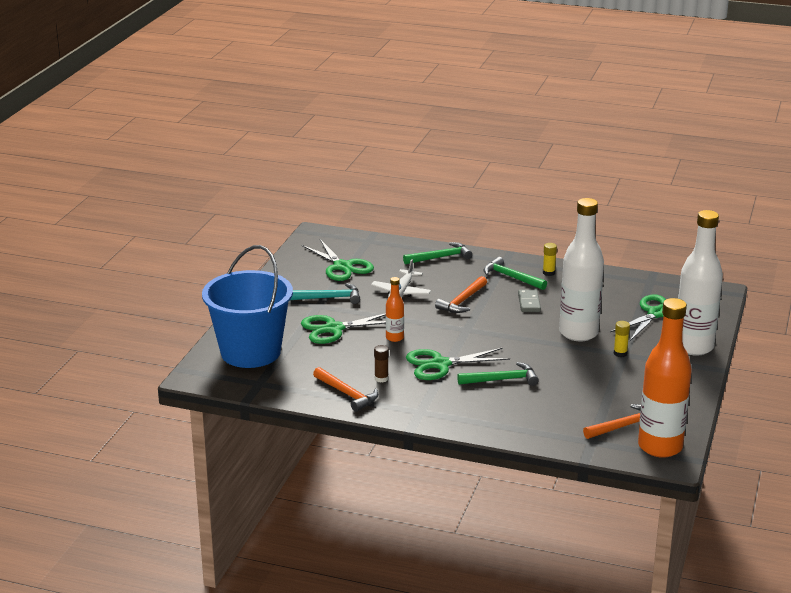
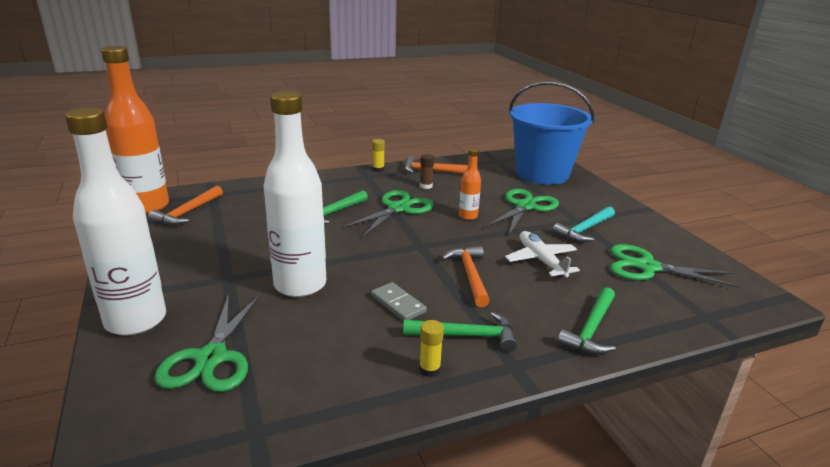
camera: 140 degrees right, 0 degrees up
yellow glue stick [614,321,630,357] -> yellow glue stick moved to [372,139,385,172]

